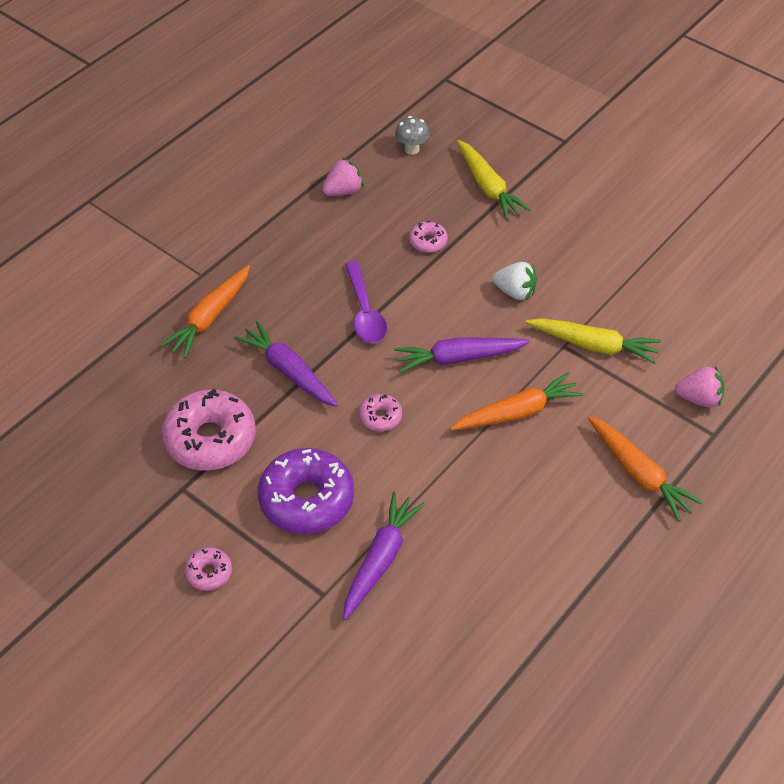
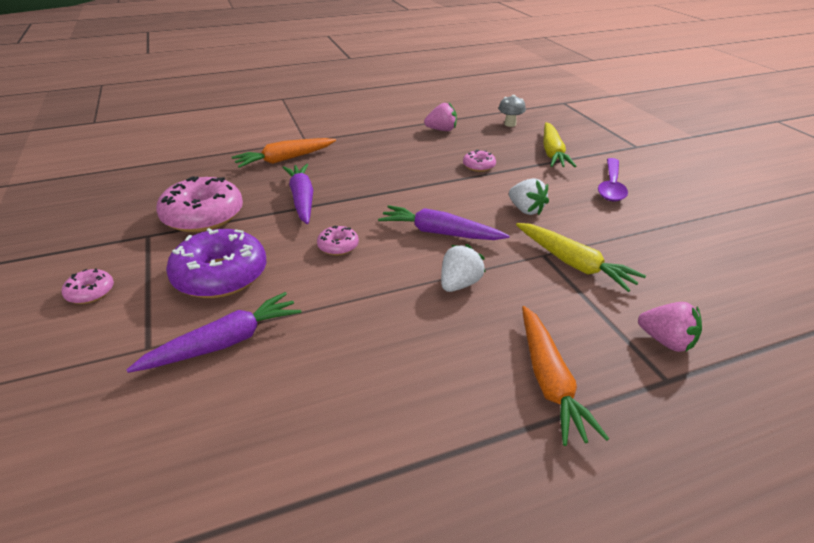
camera: 30 degrees right, 15 degrees down
purple spoon [345,261,387,343] -> purple spoon moved to [598,158,628,202]
orange carrot [450,372,584,430] -> white strawberry [441,244,486,292]

